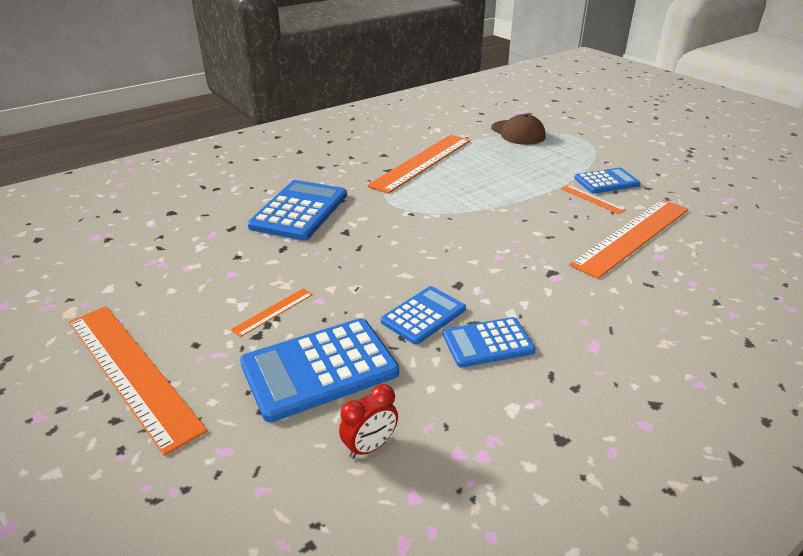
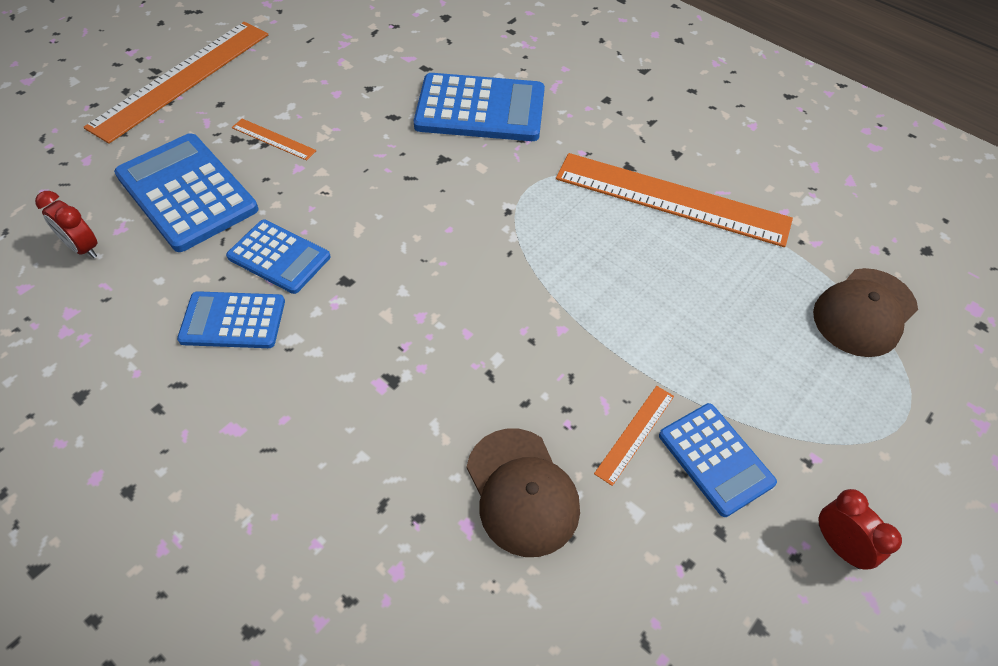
camera: 75 degrees right, 20 degrees up
blue calculator [443,317,536,368] -> blue calculator turned 60 degrees counterclockwise [177,291,285,348]
orange ruler [569,199,688,279] -> brown cap [467,429,580,557]
none -> red clock [819,489,902,570]

